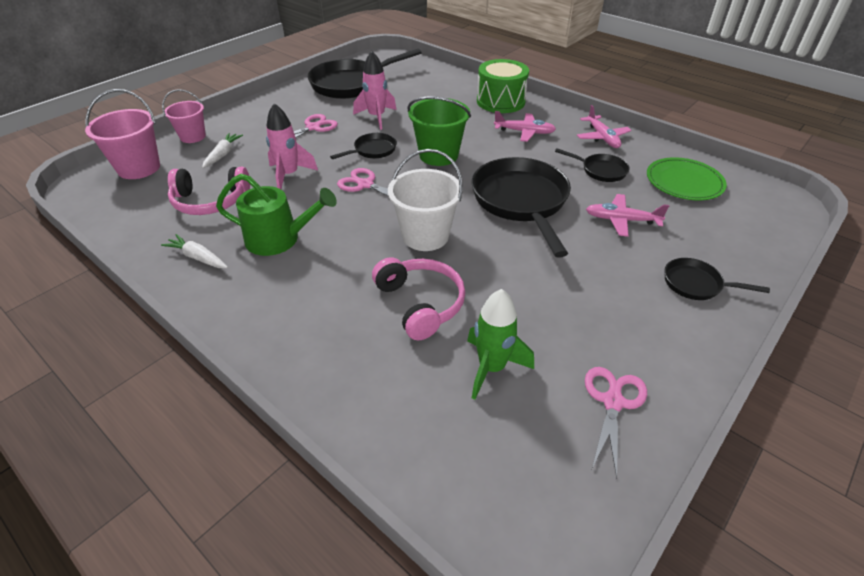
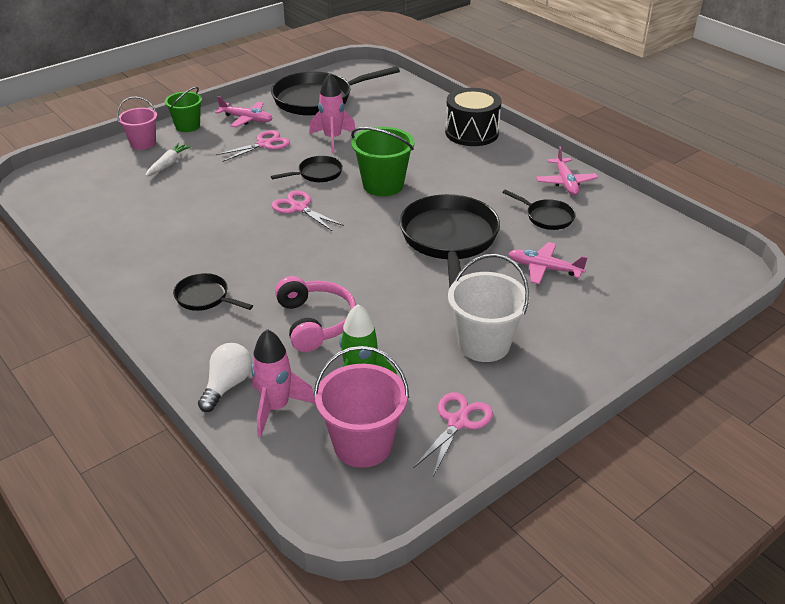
camera: 10 degrees right, 5 degrees down
pink bucket [85,89,160,179] -> pink bucket moved to [314,346,409,468]
white carrot [161,234,228,268] -> none
pink headphones [168,167,250,215] -> none
green watering can [216,174,337,256] -> none
pink rocket [266,103,318,189] -> pink rocket moved to [251,329,316,437]
white bucket [388,149,463,251] -> white bucket moved to [448,254,529,362]
green drum [477,59,529,113] -> black drum [445,88,502,146]
pink plane [494,111,556,142] -> pink plane moved to [215,96,273,127]
green plate [647,157,727,200] -> none
black pan [664,258,770,300] -> black pan moved to [173,273,253,311]
none -> green bucket [165,87,202,132]
none -> white light bulb [198,343,252,412]

